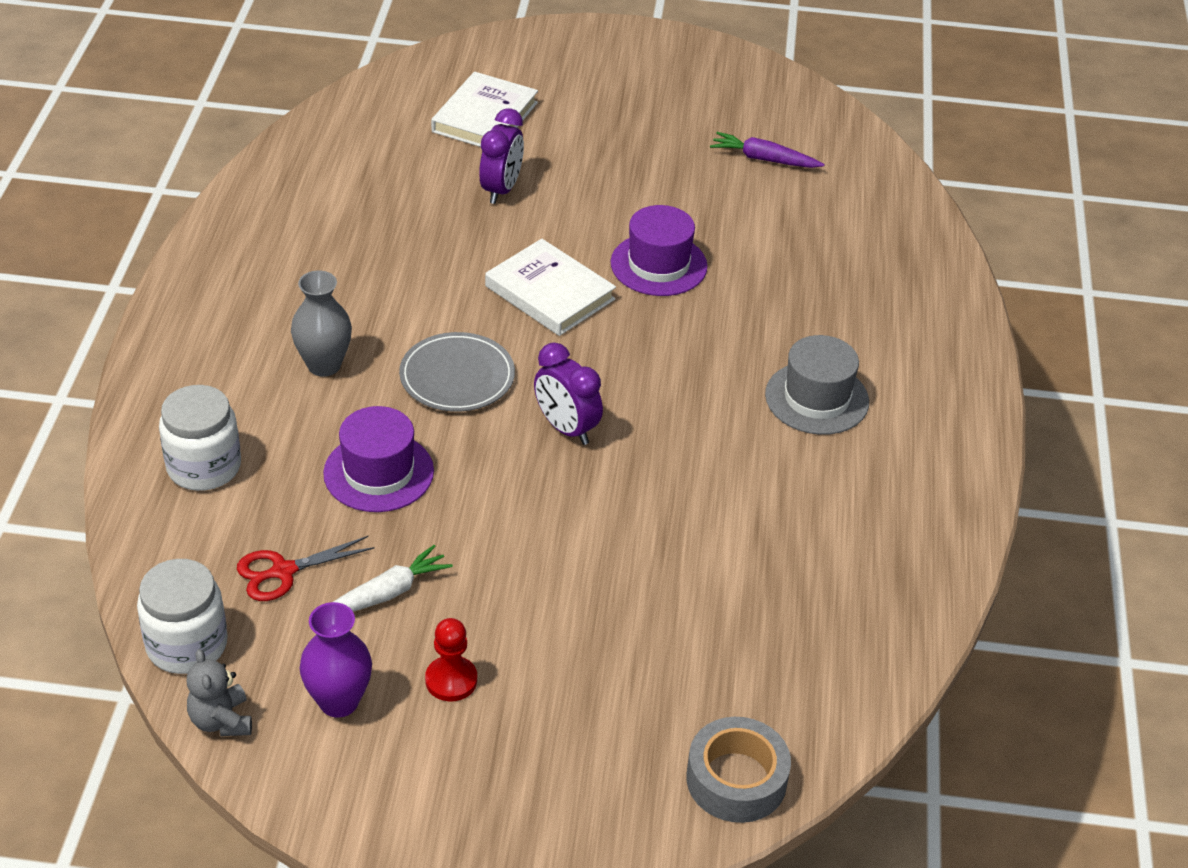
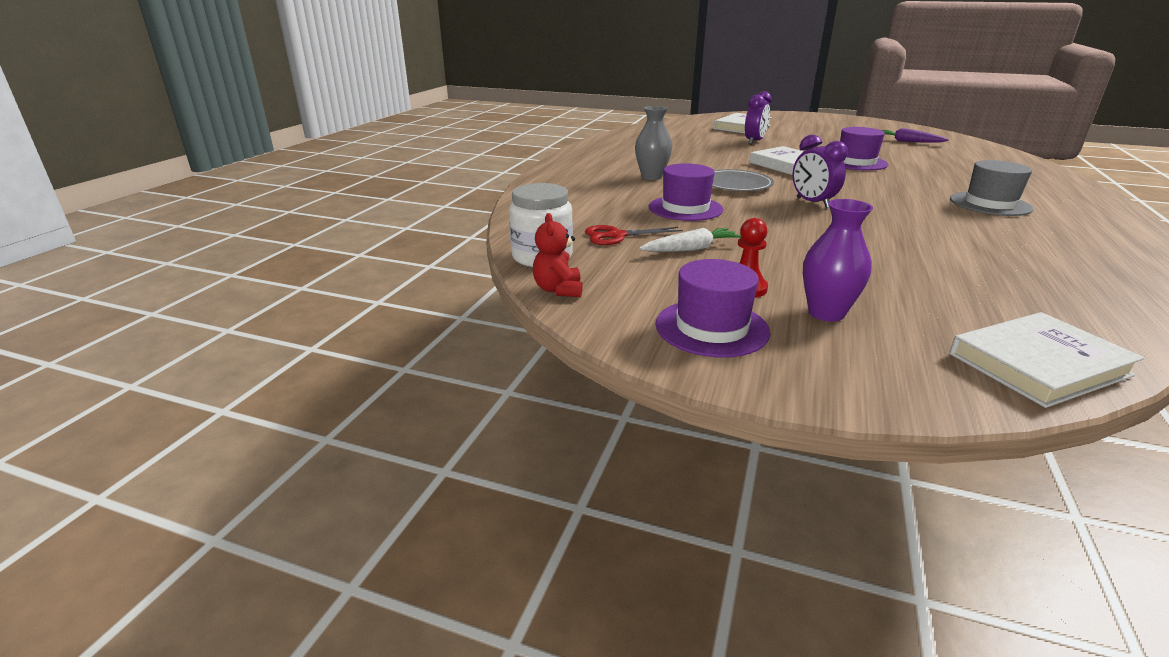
camera: 15 degrees right, 15 degrees down
white jar [159,385,241,491] -> none
grey teddy bear [187,649,252,736] -> red teddy bear [533,213,583,297]
purple vase [300,602,372,718] -> purple vase moved to [803,199,873,322]
grey tape [687,717,791,823] -> white book [949,312,1144,408]
none -> purple hat [655,259,770,358]

